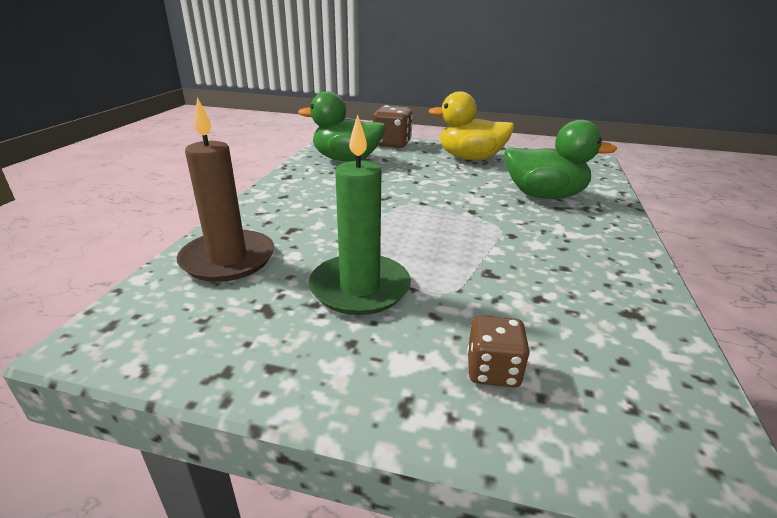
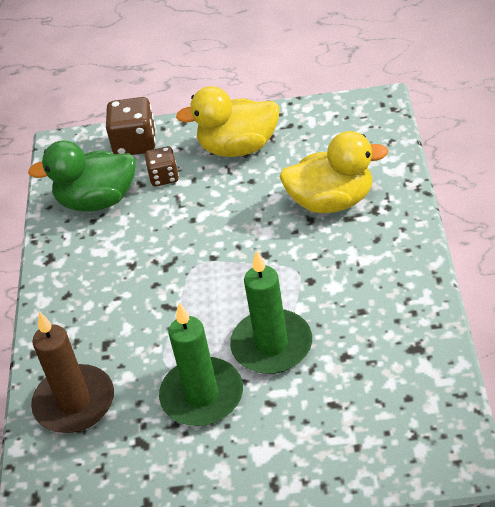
camera: 10 degrees left, 15 degrees up
brown dice [467,315,530,387] -> brown dice moved to [145,146,179,186]
green duck [504,120,617,199] -> yellow duck [279,131,388,213]
none -> green candle [230,250,312,374]

